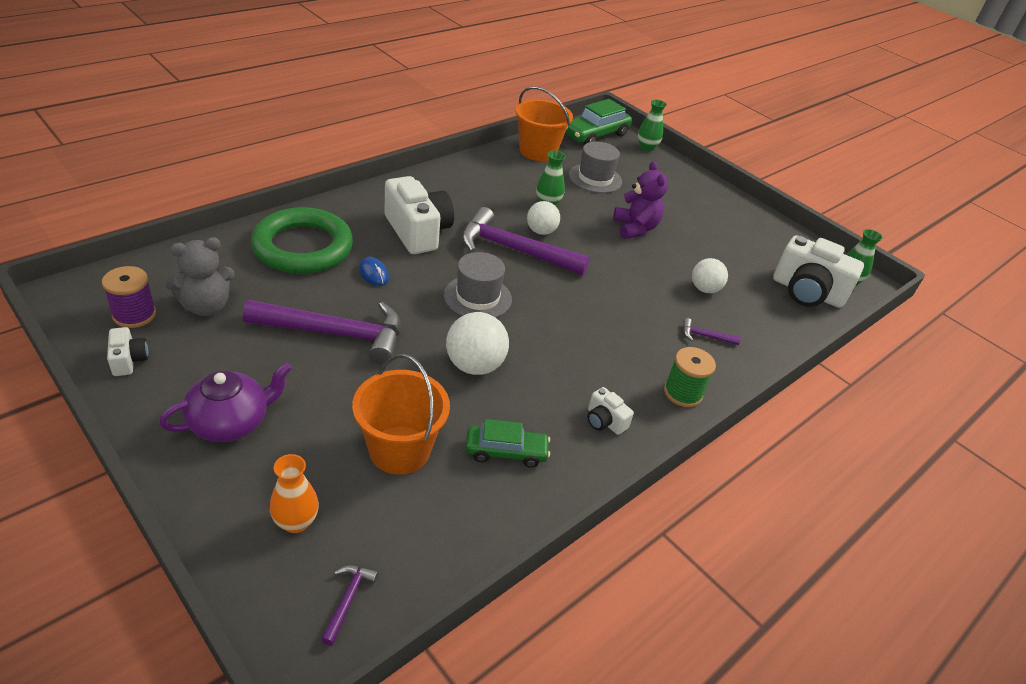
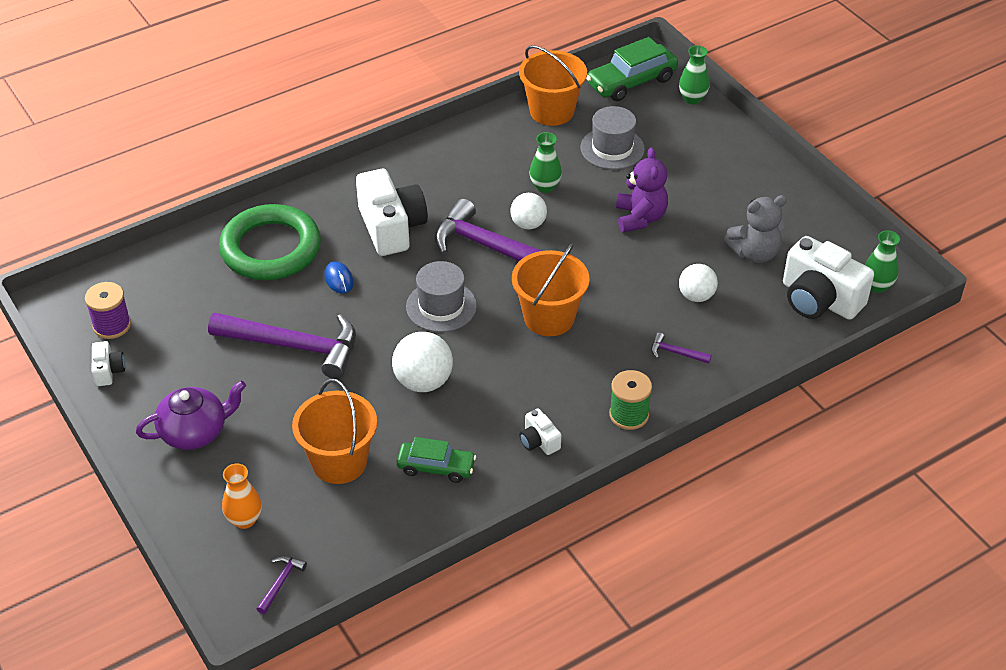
camera: 15 degrees right, 5 degrees up
grey teddy bear [165,237,235,316] -> grey teddy bear moved to [724,195,787,263]
none -> orange bucket [512,244,590,336]

